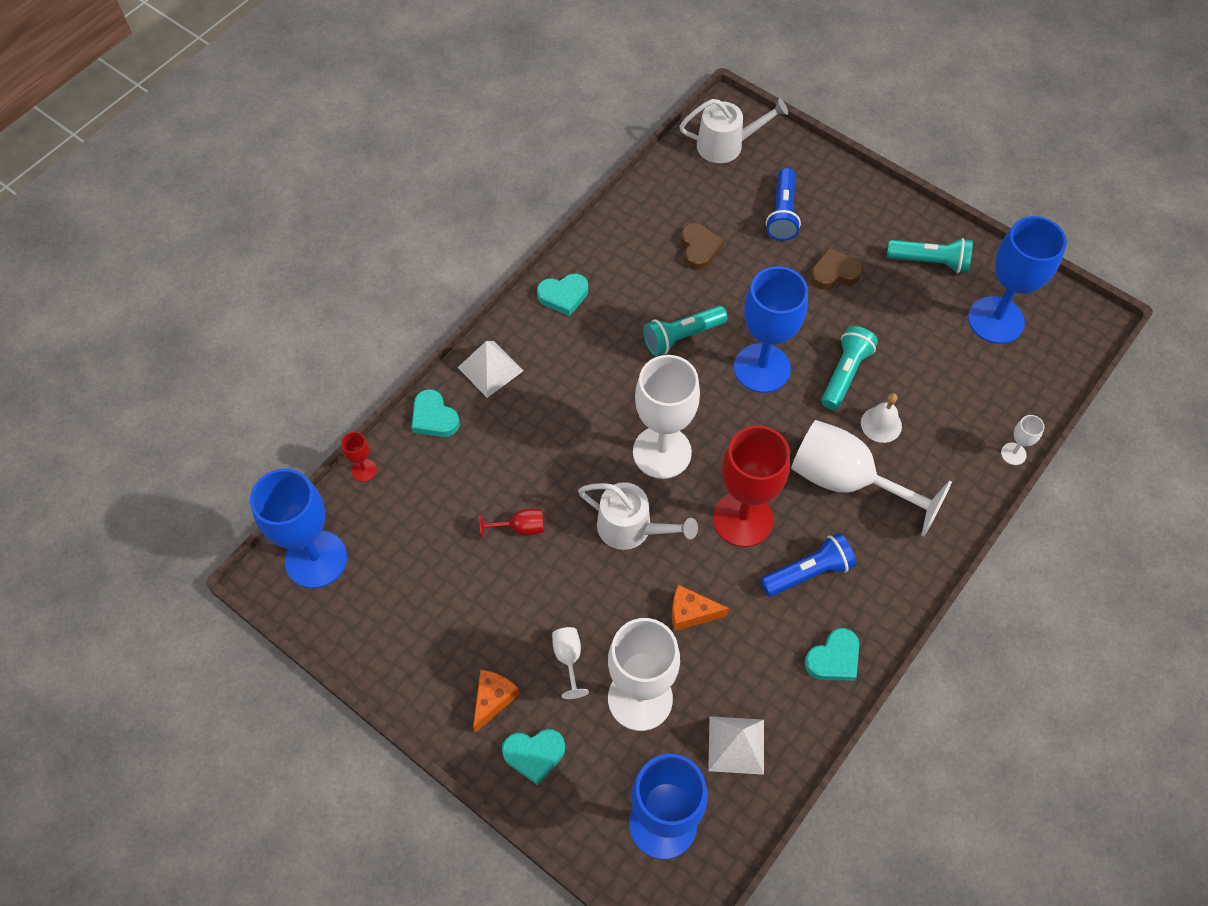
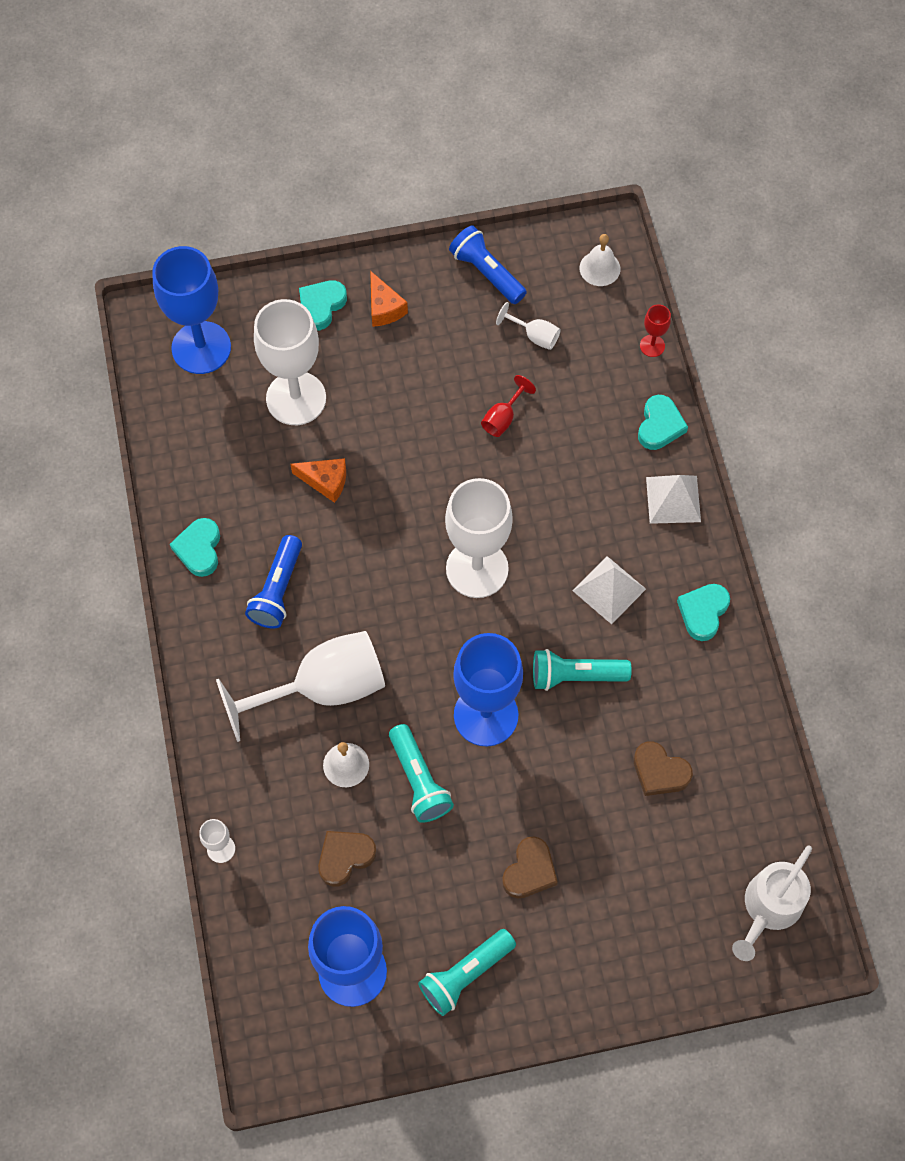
camera: 130 degrees right, 5 degrees up
blue goblet [250,468,347,588] -> white bell [580,234,621,286]
turquoise heart [411,389,460,437] -> turquoise heart turned 105 degrees clockwise [638,395,688,450]
white goblet [552,627,589,699] -> white goblet moved to [496,302,561,350]
white watering can [578,482,698,550] -> none
turquoise flashlight [643,306,728,356] -> turquoise flashlight turned 105 degrees counterclockwise [533,649,632,691]
orange cheese [672,585,729,631] -> orange cheese turned 60 degrees clockwise [290,458,346,503]
white pyramid [708,716,764,775] -> white pyramid moved to [573,556,646,624]
red goblet [713,425,790,547] -> none
blue flashlight [766,168,801,241] -> blue flashlight moved to [449,225,527,304]
none -> brown heart [318,831,377,887]

